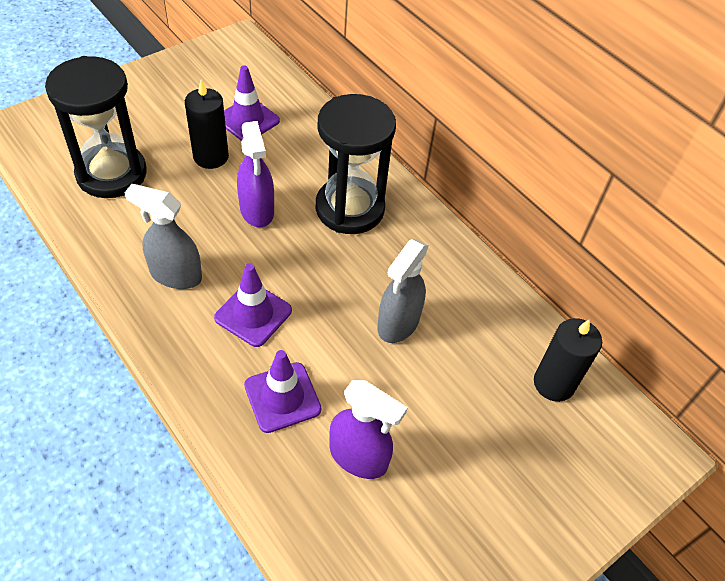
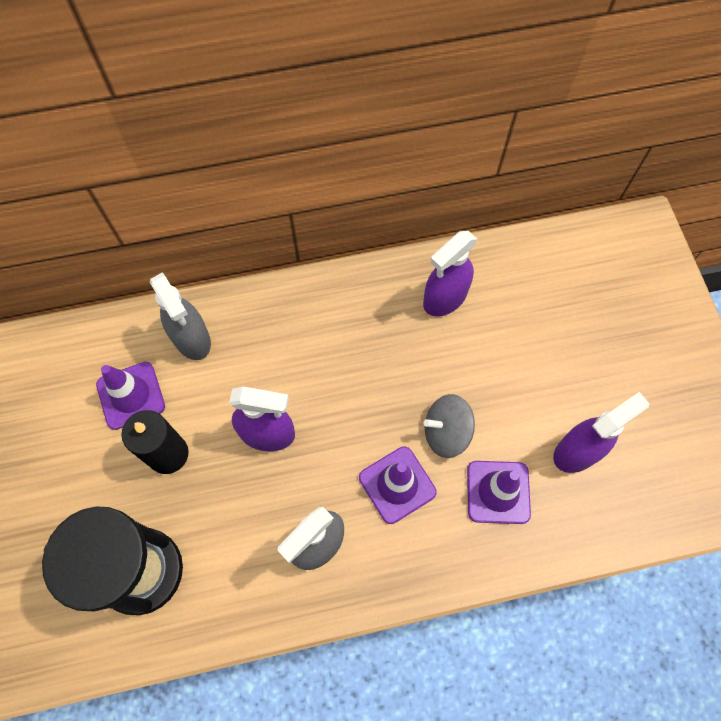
camera: 60 degrees left, 15 degrees up
black hourglass [316,94,396,234] -> none
grey spray bottle [377,239,429,343] -> grey spray bottle moved to [150,272,211,360]
black candle [534,318,602,402] -> none
none -> purple spray bottle [423,231,478,317]
none -> grey spinning top [424,394,475,458]

